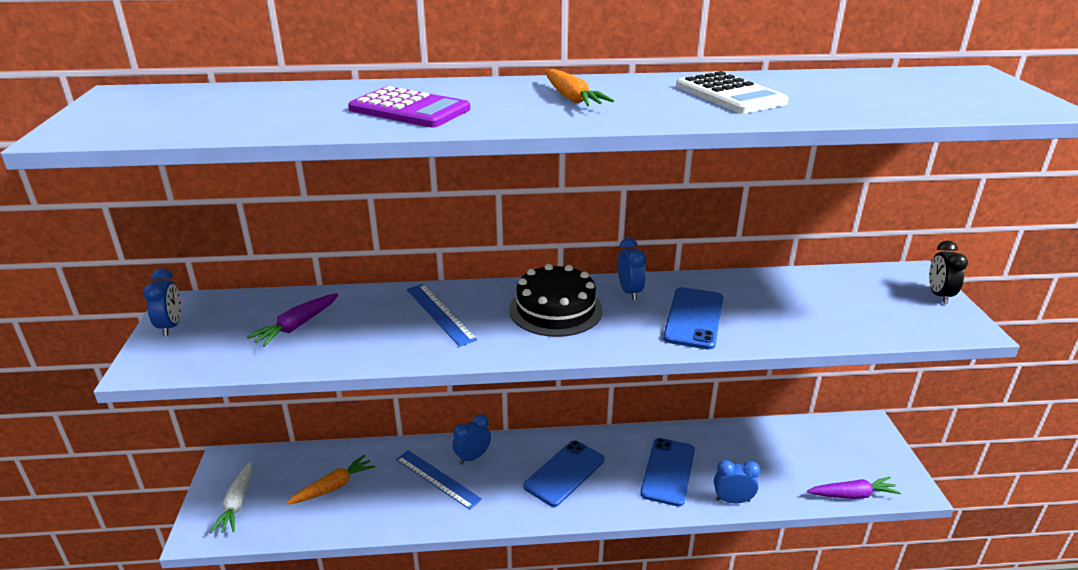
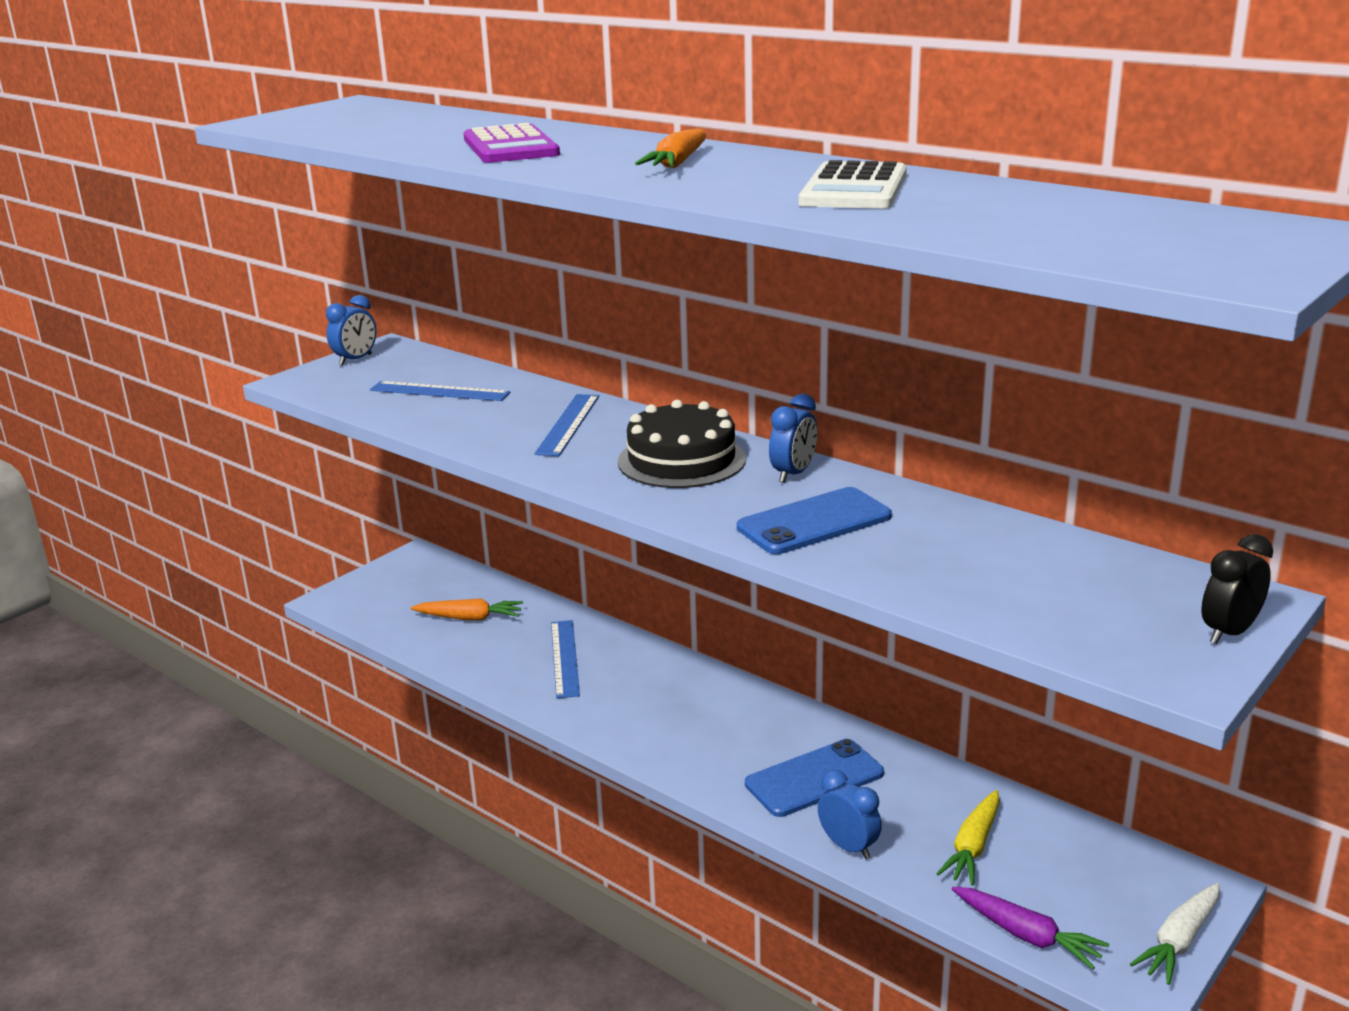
camera: 45 degrees right, 5 degrees down
white carrot [210,461,252,533] -> white carrot moved to [1130,883,1220,985]
purple carrot [247,293,338,347] -> blue ruler [370,381,510,401]
blue clock [452,414,491,465] -> none
blue phone [524,440,604,507] -> none
none -> yellow carrot [936,790,1000,885]

